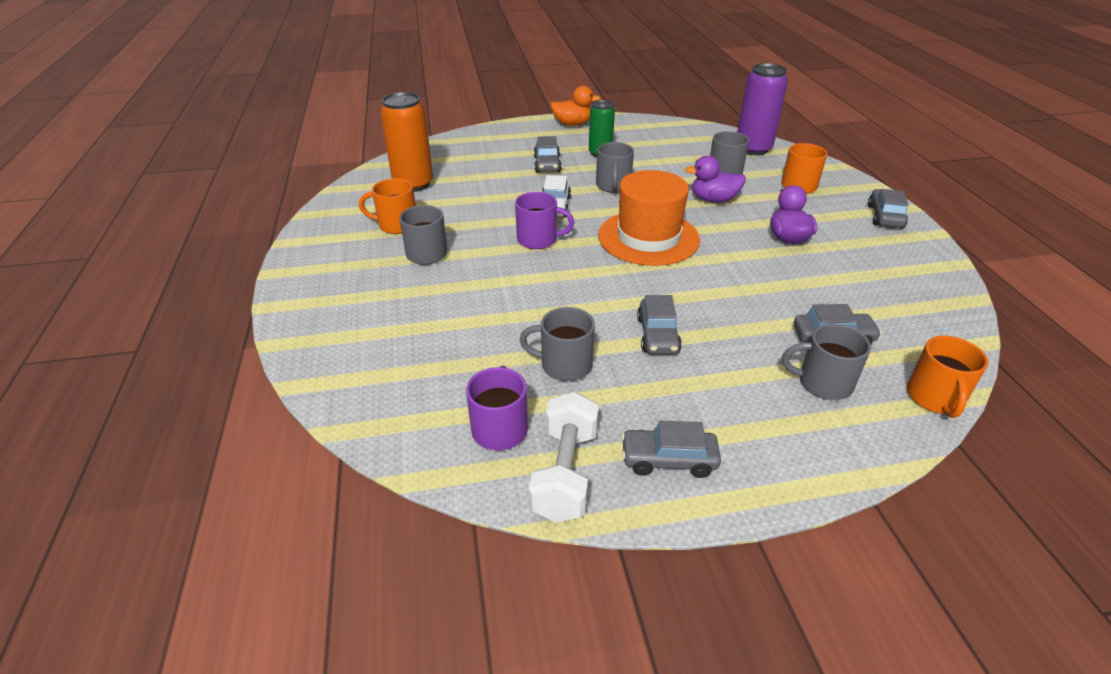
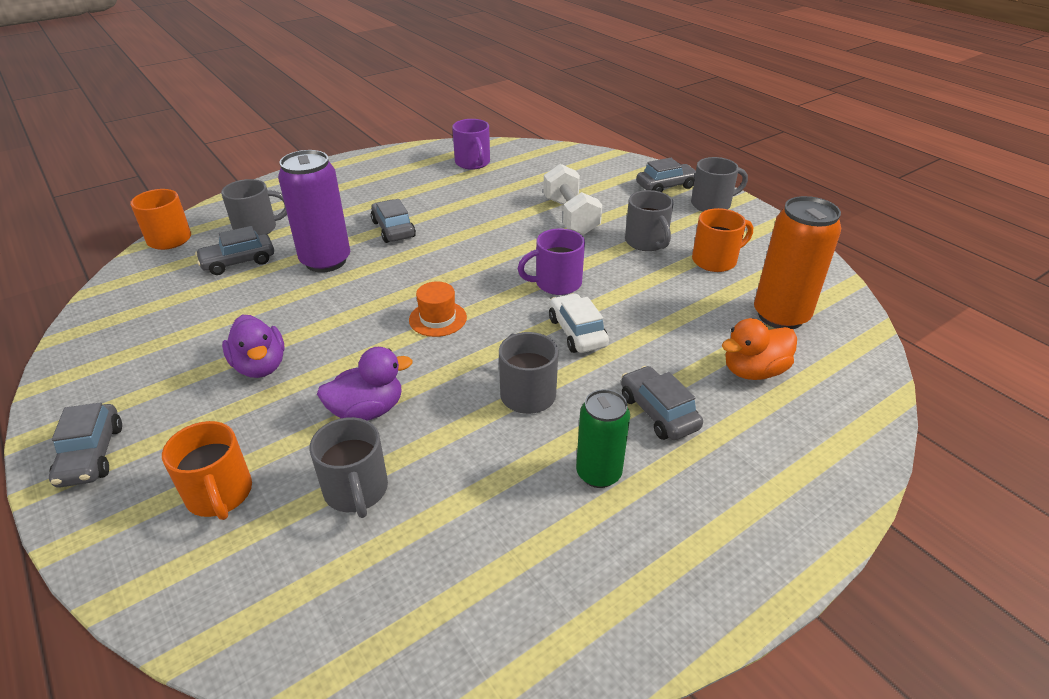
camera: 155 degrees right, 0 degrees up
grey mug [520,307,595,381] -> grey mug moved to [691,157,748,212]
white dumbbell [529,391,599,523] -> white dumbbell moved to [543,164,602,235]
orange duck [550,86,601,126] -> orange duck moved to [722,318,797,380]
orange hat [598,170,700,266] -> orange hat [409,281,467,337], size x0.46
grey car [621,421,721,478] -> grey car moved to [636,158,696,192]
purple can [737,63,788,156] -> purple can moved to [278,150,350,273]

